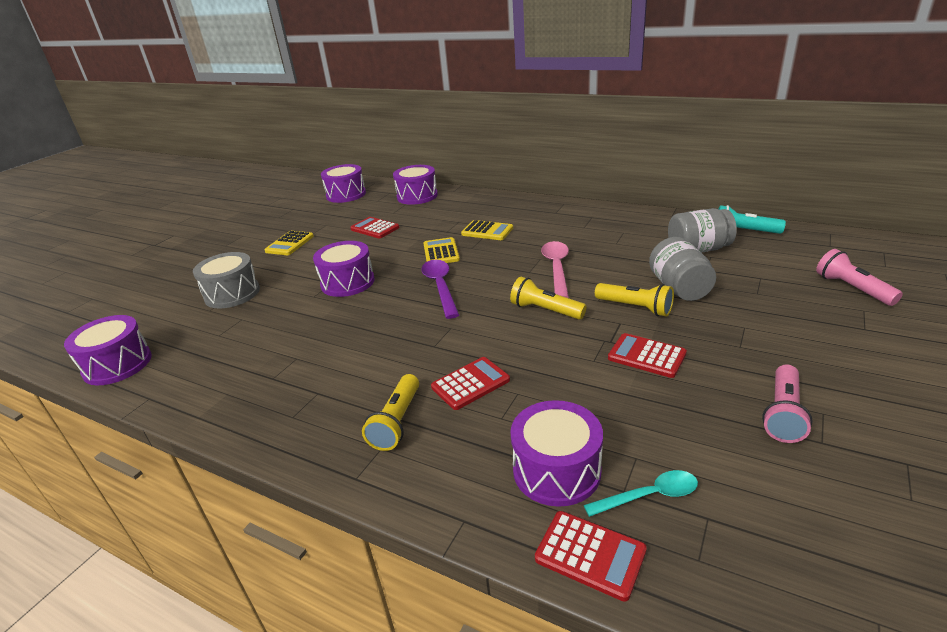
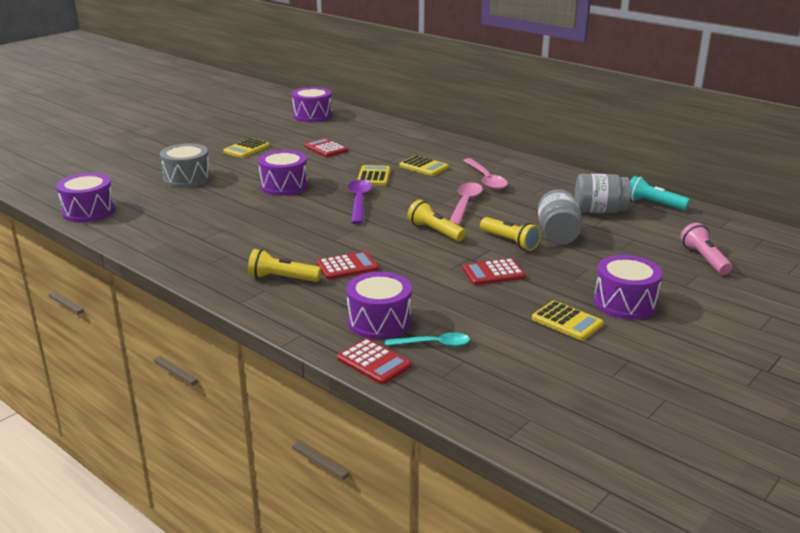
camera: 10 degrees right, 5 degrees down
yellow flashlight [362,374,419,451] -> yellow flashlight turned 75 degrees clockwise [248,249,321,282]
purple drum [393,165,438,205] -> purple drum moved to [594,255,663,320]
red calculator [608,333,687,378] -> red calculator turned 60 degrees counterclockwise [463,258,526,285]
pink flashlight [762,364,813,443] -> yellow calculator [532,301,604,340]
none -> pink spoon [463,158,508,190]

